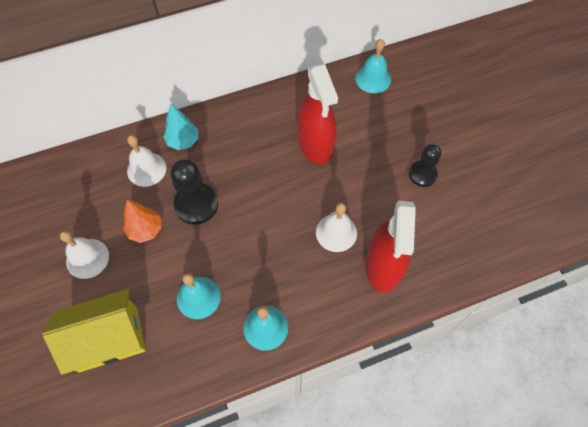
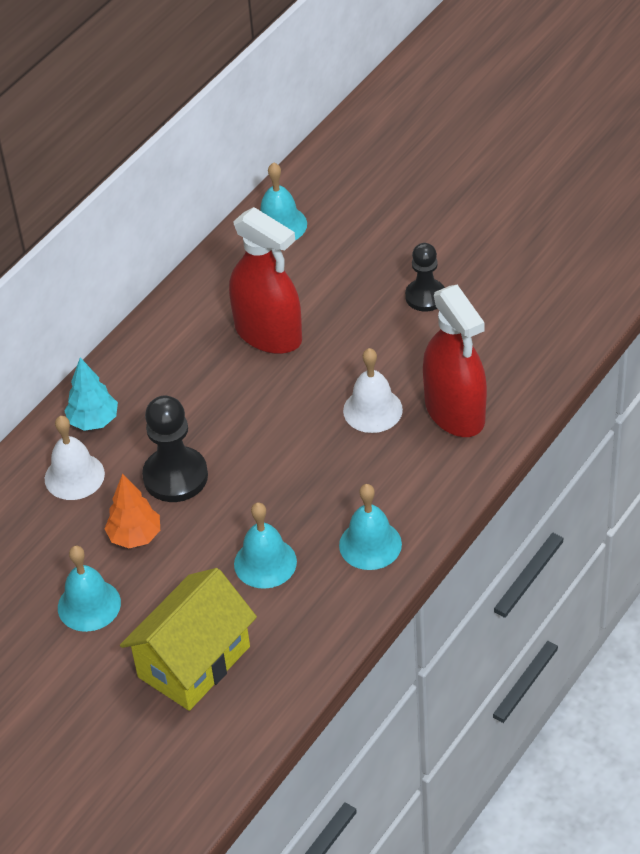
camera: 30 degrees left, 15 degrees down
white bell [60,231,109,279] -> turquoise bell [58,546,121,632]

